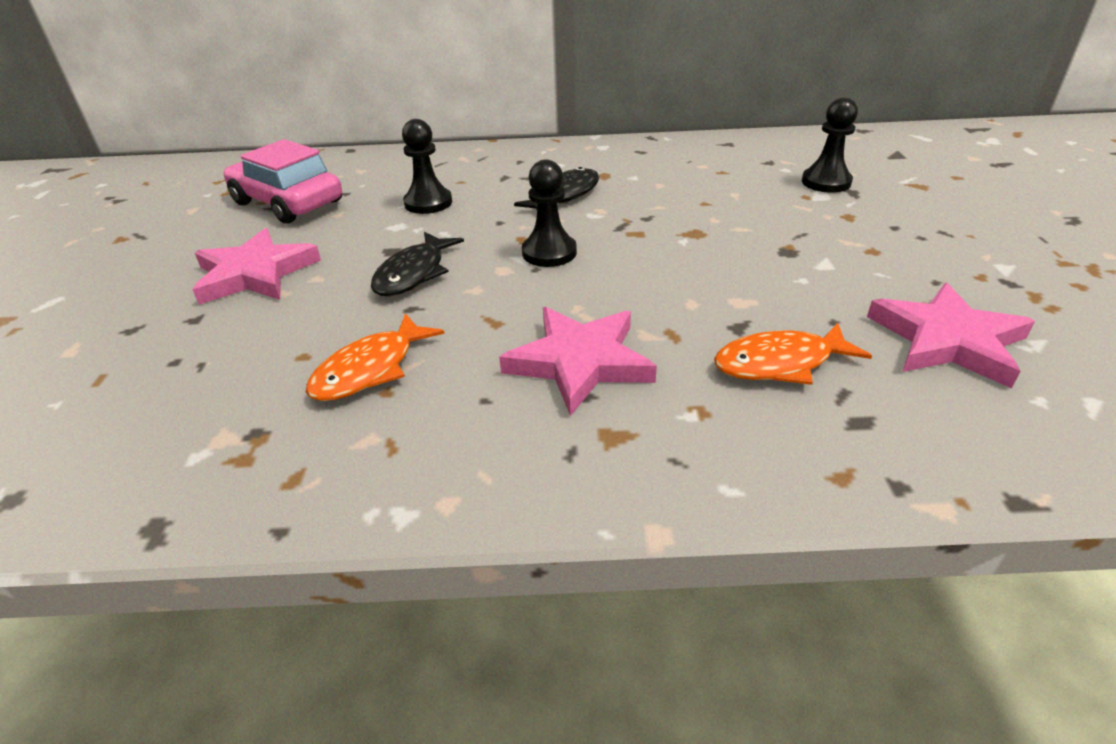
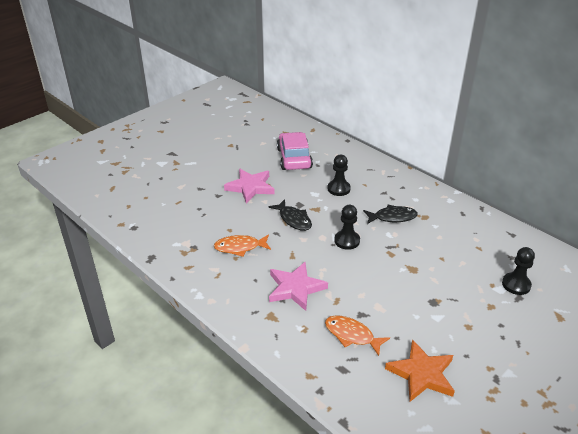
camera: 45 degrees right, 0 degrees up
black fish [371,232,464,296] -> black fish turned 105 degrees counterclockwise [269,199,312,231]
pink star [867,283,1035,388] -> orange star [385,339,455,402]

